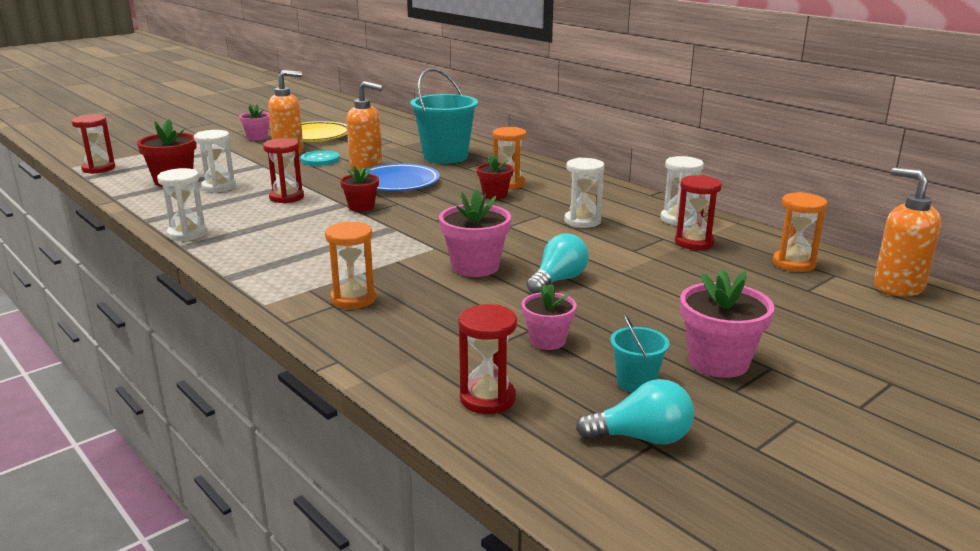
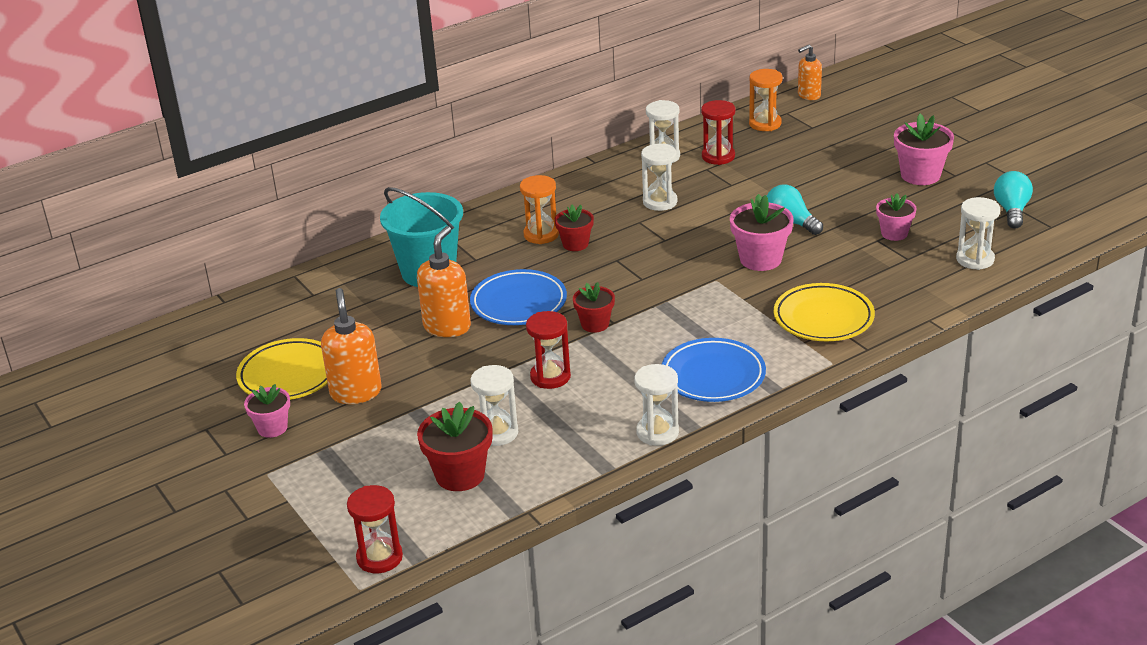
camera: 80 degrees left, 10 degrees up
turquoise button [301,150,340,166] -> none
orange hourglass [325,221,376,309] -> yellow plate [774,283,875,341]
red hourglass [458,304,517,414] -> white hourglass [956,197,1000,270]
turquoise bucket [610,314,669,393] -> none
orange soap dispenser [874,167,941,296] -> orange soap dispenser [798,44,822,100], size x0.65
none -> blue plate [662,338,766,402]

